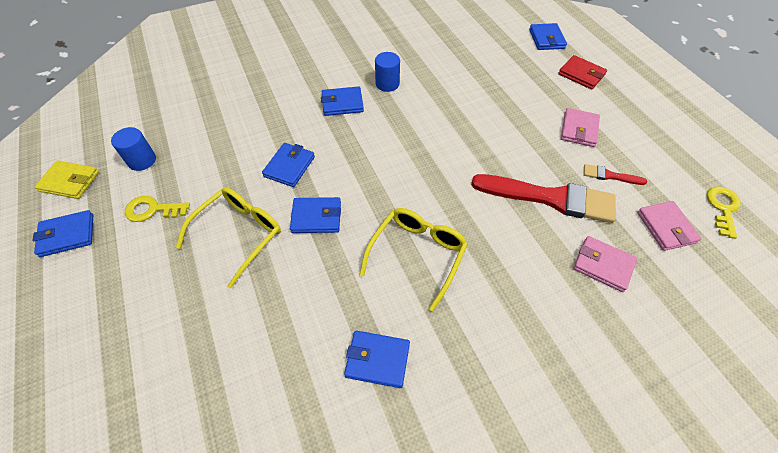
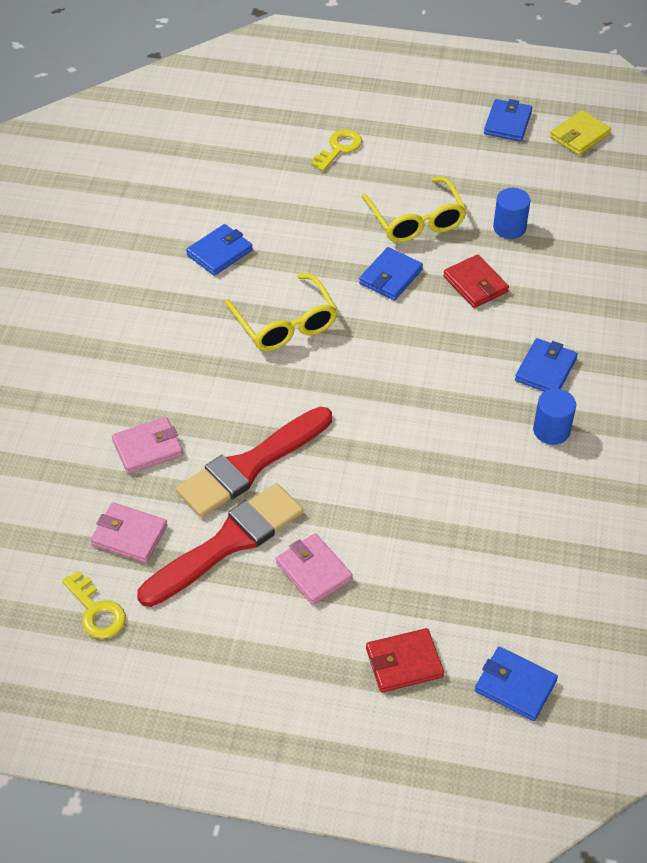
camera: 125 degrees right, 5 degrees down
blue cylinder [111,127,156,171] -> blue cylinder moved to [493,188,530,239]
yellow key [125,196,190,222] -> yellow key moved to [311,130,362,171]
blue wallet [262,143,315,187] -> red wallet [443,255,509,308]
red brush [584,164,647,185] -> red brush [137,483,303,607], size x2.24

